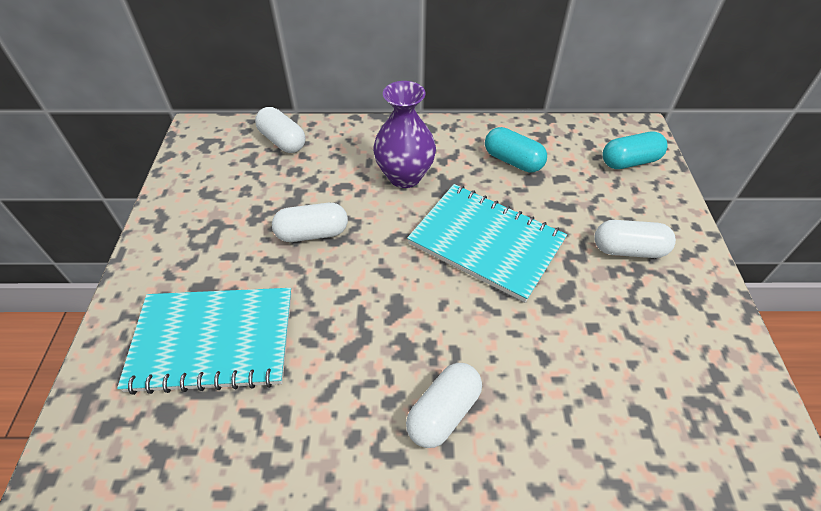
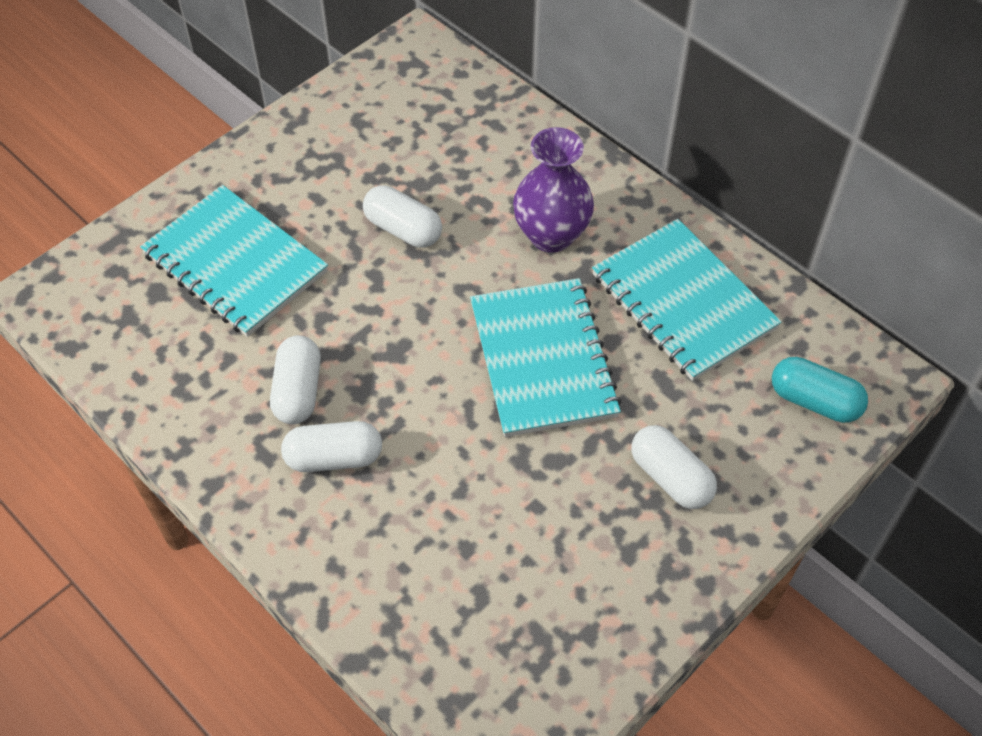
camera: 45 degrees right, 5 degrees up
white capsule [255,107,306,153] -> white capsule moved to [270,335,321,424]
turquoise capsule [485,127,547,173] -> turquoise notebook [592,219,782,381]

